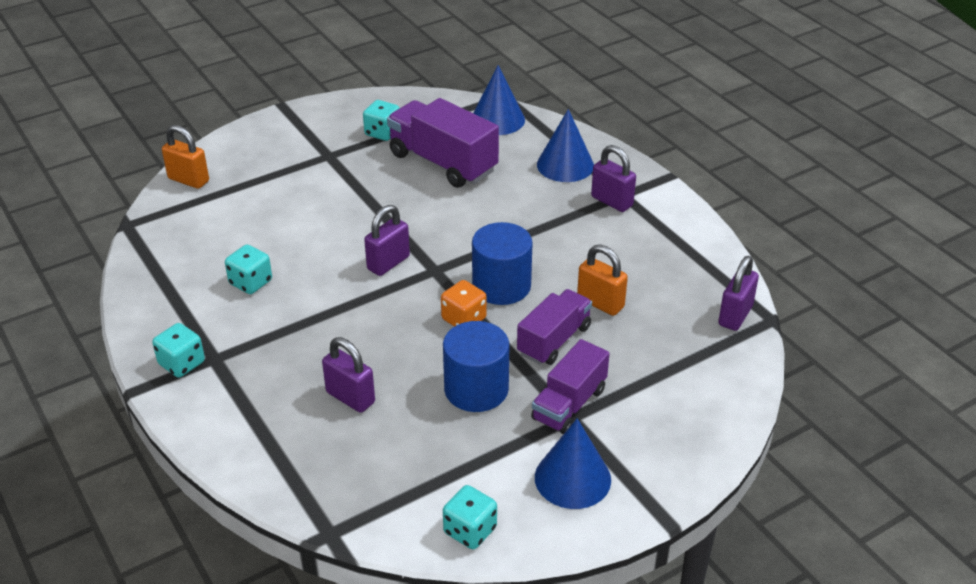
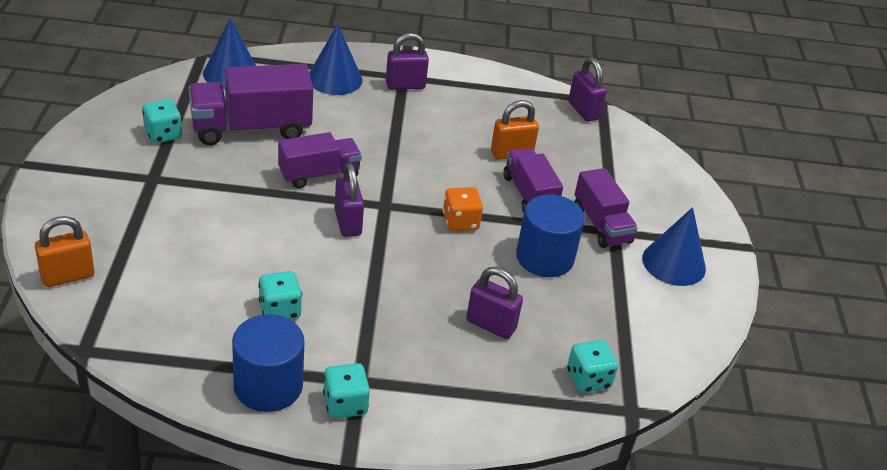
camera: 60 degrees left, 0 degrees up
purple padlock [322,337,375,413] -> purple padlock turned 45 degrees clockwise [466,267,523,339]
turquoise dice [443,485,497,549] -> turquoise dice moved to [567,340,618,393]
blue cylinder [472,222,533,305] -> blue cylinder moved to [232,314,304,412]
none -> purple truck [278,132,362,188]

